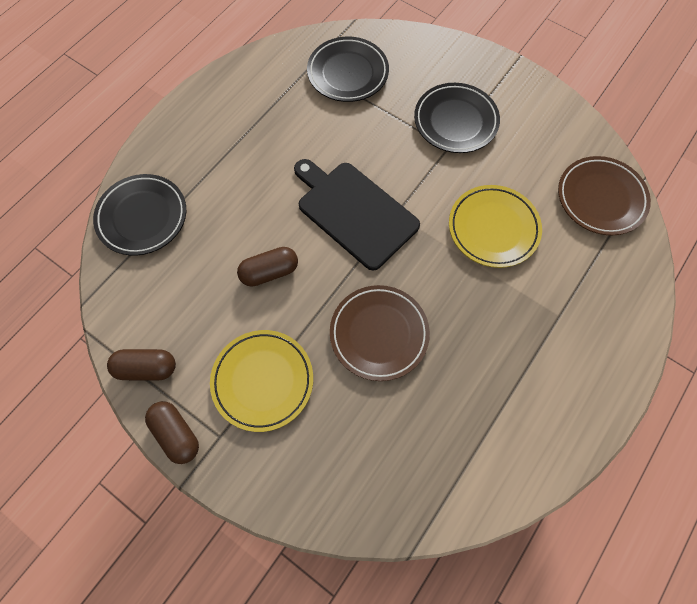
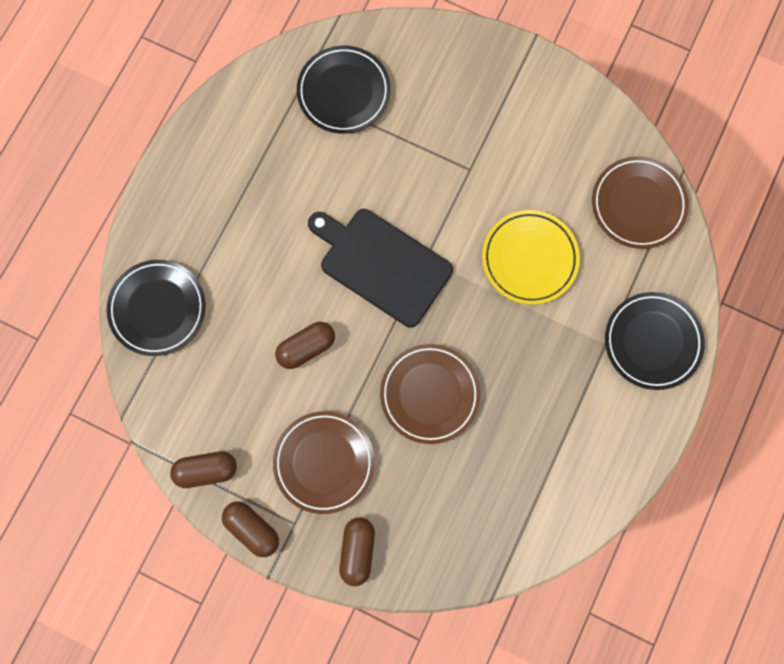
camera: 10 degrees left, 10 degrees up
yellow plate [210,330,313,432] -> brown plate [273,411,375,514]
black plate [414,83,500,153] -> black plate moved to [605,292,705,390]
none -> brown capsule [339,517,375,586]

